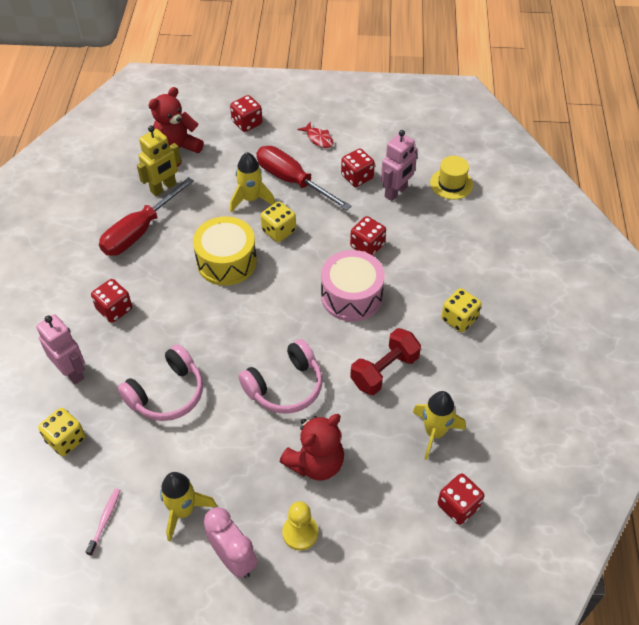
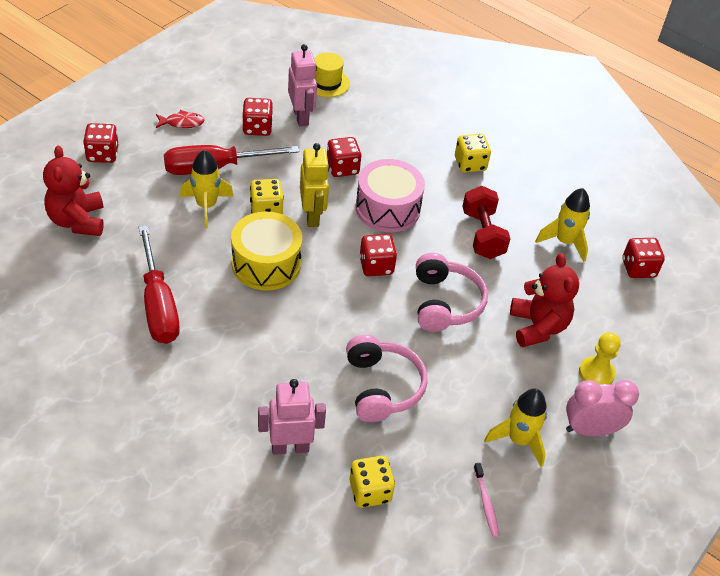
camera: 60 degrees left, 5 degrees down
pink toothbrush [86,488,120,556] -> pink toothbrush turned 150 degrees counterclockwise [474,463,499,537]
red dice [91,279,132,323] -> red dice moved to [359,234,397,276]
yellow robot [137,126,181,196] -> yellow robot moved to [300,143,329,227]

